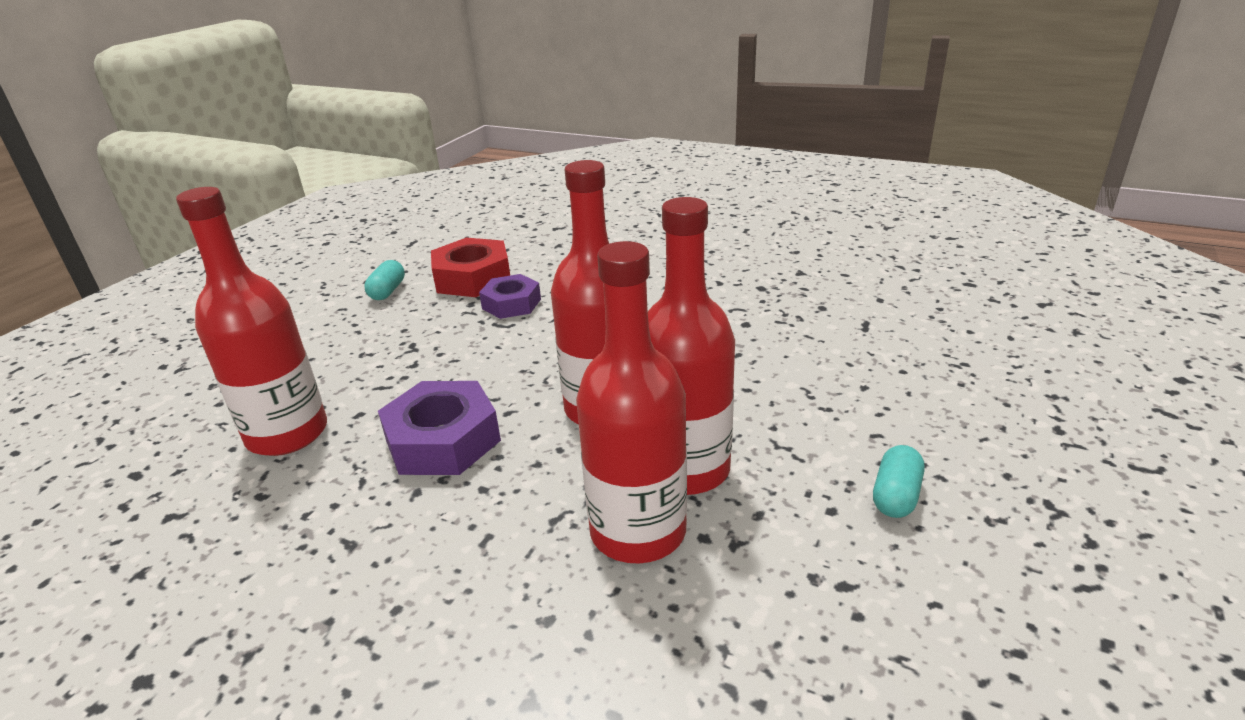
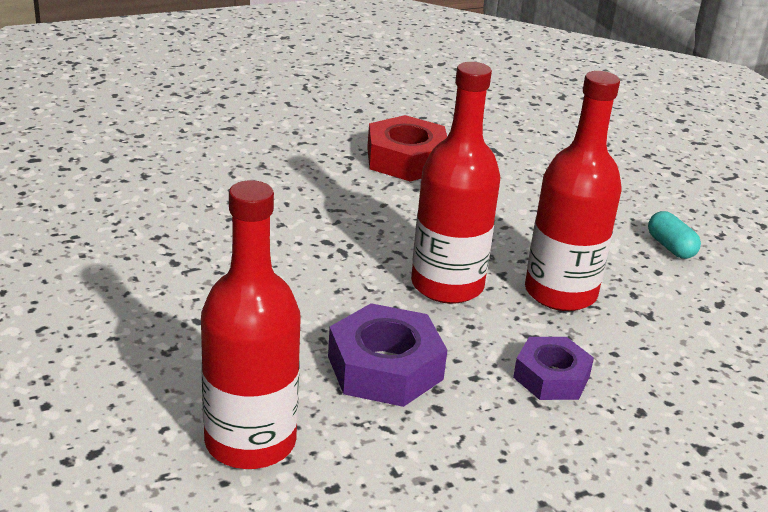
camera: 55 degrees left, 0 degrees up
turquoise capsule [364,260,405,300] -> none
red nut [431,238,510,297] -> red nut moved to [367,115,447,181]
purple nut [479,274,541,319] -> purple nut moved to [513,337,594,400]
red bottle [576,241,687,563] -> none

